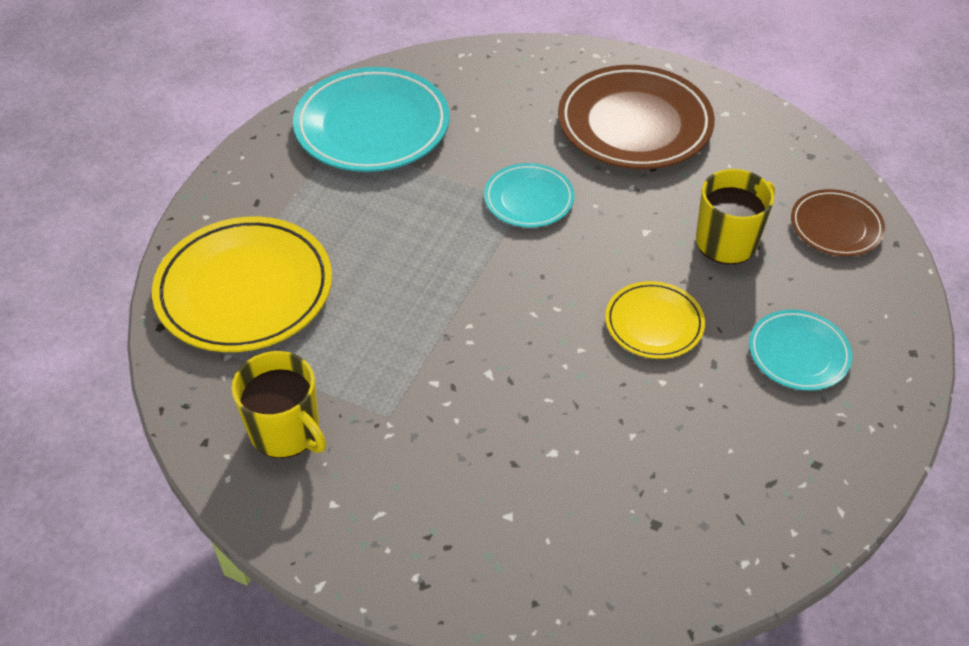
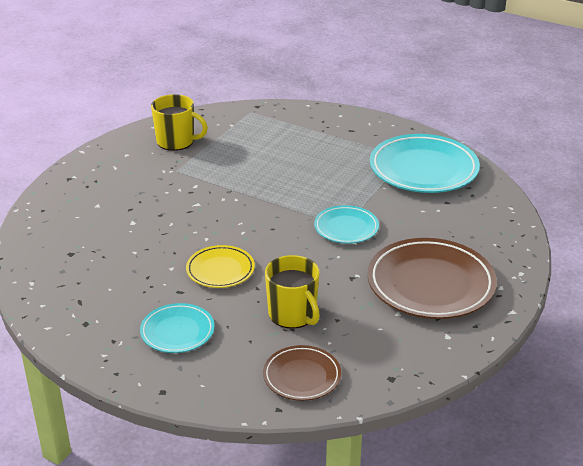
camera: 95 degrees right, 15 degrees down
yellow plate [152,217,332,352] -> none
yellow mug [231,351,326,458] -> yellow mug turned 120 degrees counterclockwise [151,94,208,151]

